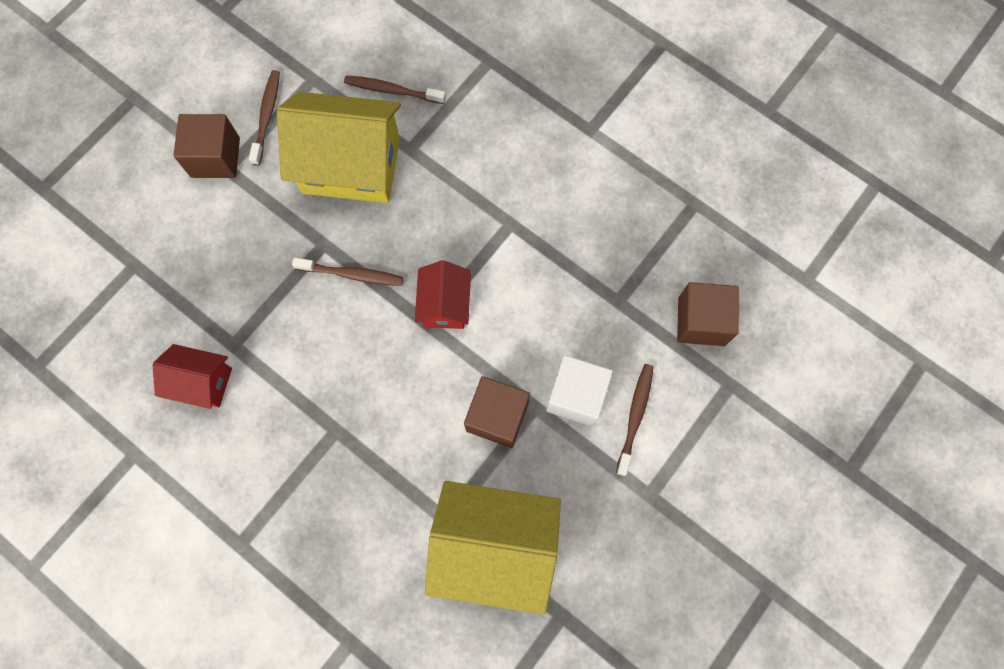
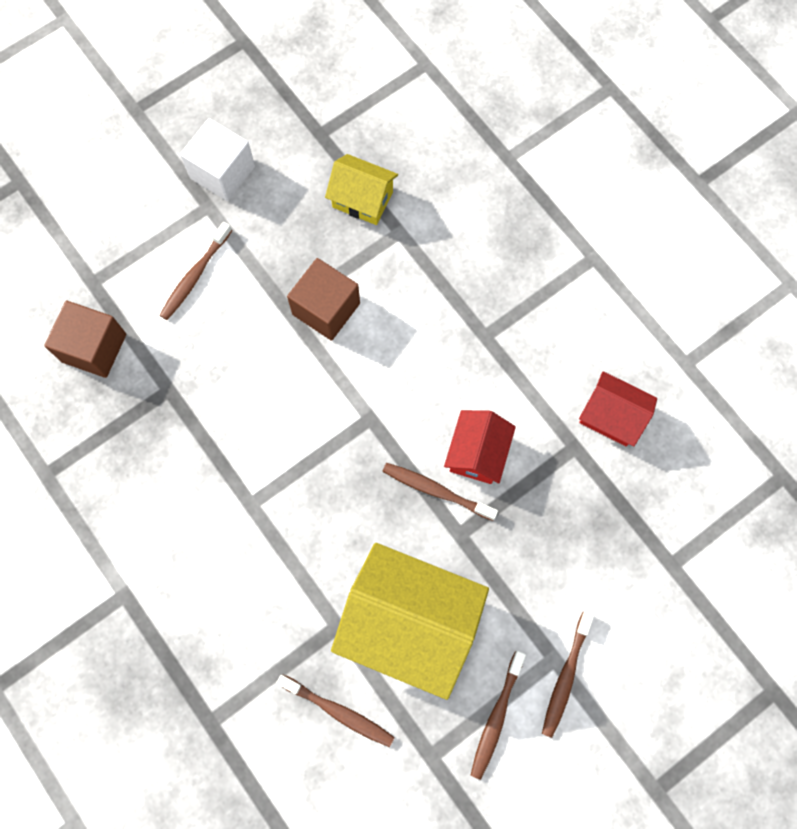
camera: 165 degrees left, 0 degrees up
brown cube [173,114,240,178] -> brown toothbrush [542,611,594,738]
red house [415,260,471,329] -> red house moved to [444,410,516,484]
yellow house [425,481,561,615] -> yellow house [325,154,398,225], size x0.53
white cube [546,355,613,426] -> white cube moved to [180,118,255,201]

